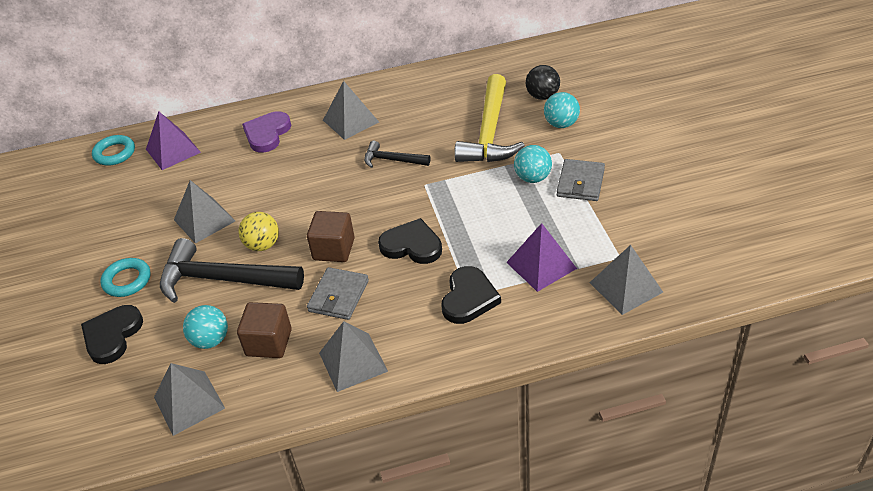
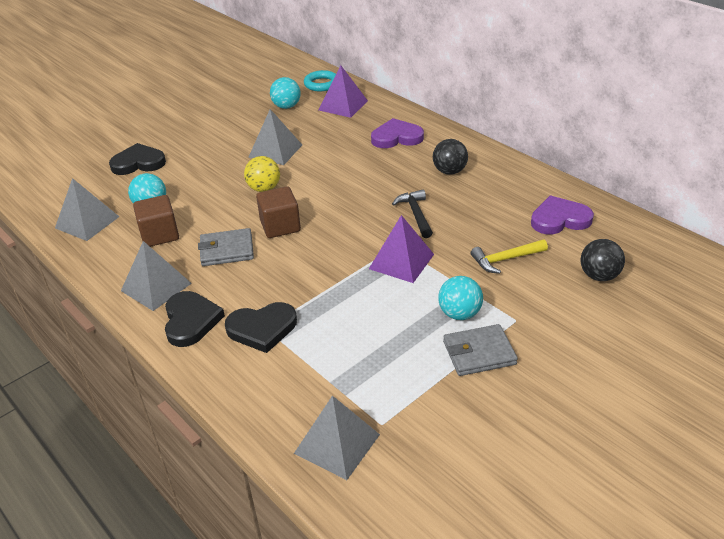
camera: 60 degrees right, 5 degrees down
turquoise ring [101,258,150,297] -> none
black hammer [160,238,304,303] -> none
grey pyramid [323,81,379,140] -> black ball [433,139,468,175]
black heart [378,218,442,264] -> black heart moved to [165,291,225,347]
yellow hammer [454,74,525,162] -> yellow hammer [471,239,548,274], size x0.52
purple pyramid [506,223,577,292] -> purple pyramid moved to [369,215,434,283]
turquoise ball [544,92,580,128] -> turquoise ball moved to [270,77,301,109]
none -> purple heart [531,196,594,234]

